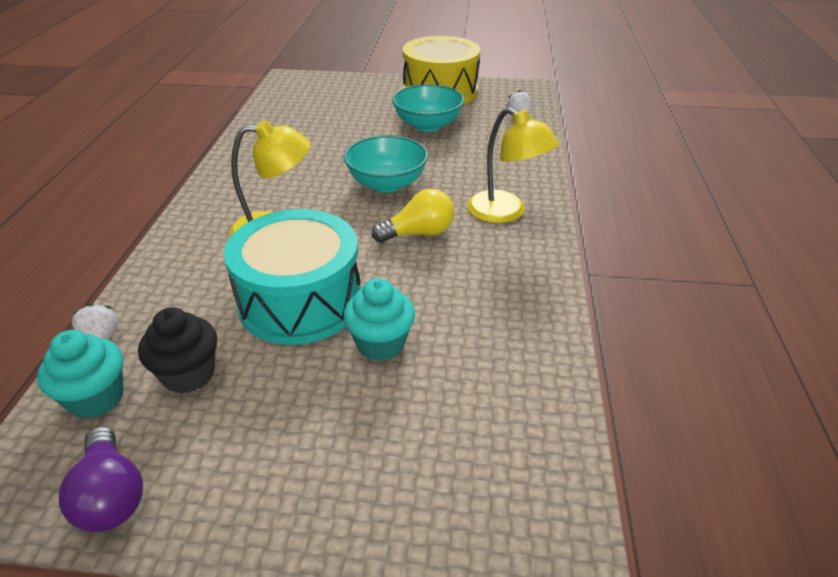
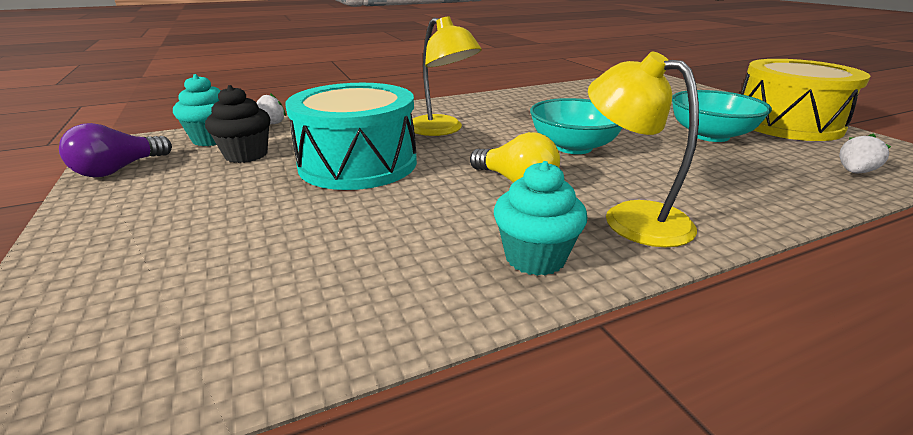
camera: 60 degrees right, 10 degrees down
turquoise cupcake [343,278,415,361] -> turquoise cupcake moved to [494,161,588,276]
yellow lamp [467,107,560,223] -> yellow lamp turned 120 degrees clockwise [588,52,699,247]

